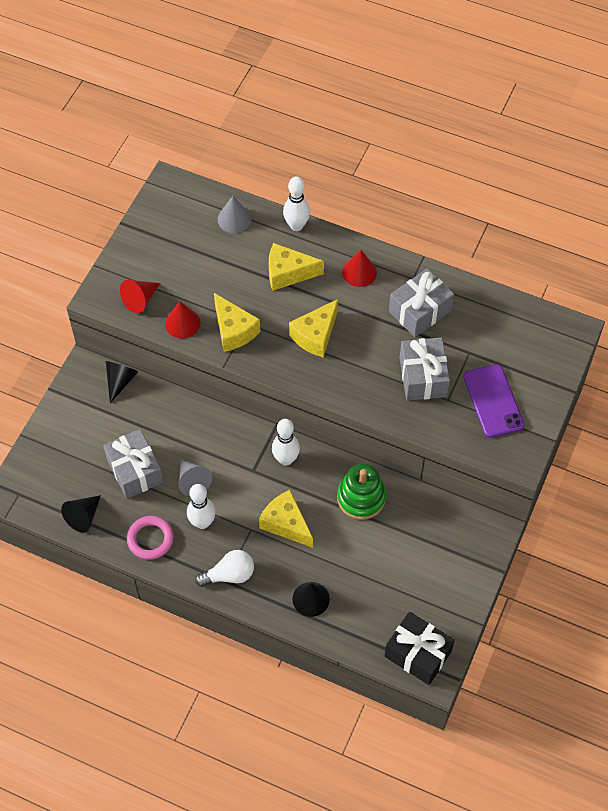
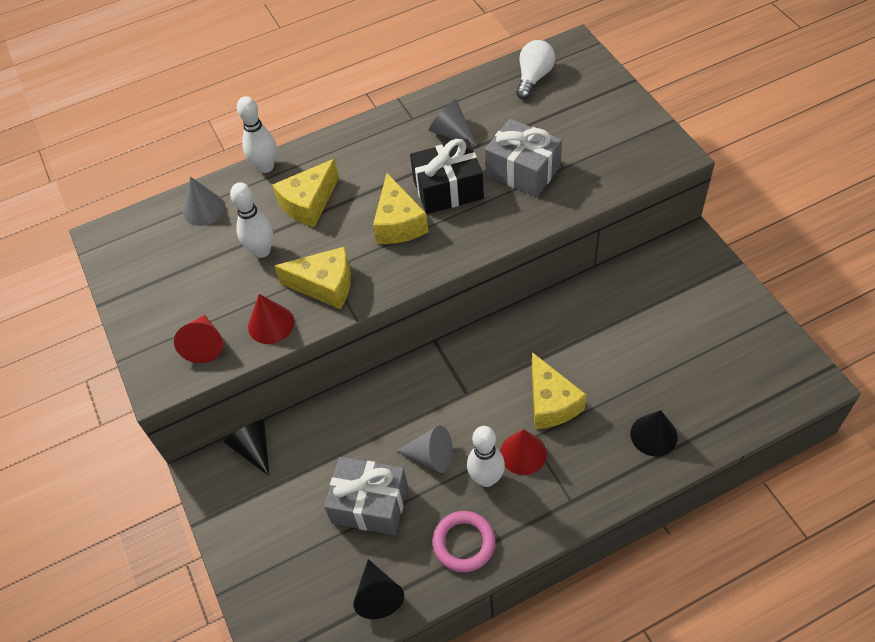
camera: 45 degrees left, 5 degrees down
white light bulb [195,550,254,587] -> white light bulb moved to [516,40,555,99]
yellow cheese [259,490,313,548] -> yellow cheese turned 105 degrees counterclockwise [532,352,587,429]
white bowling pin [272,419,300,466] -> white bowling pin moved to [230,182,273,258]
green stacking toy [337,464,386,520] -> none
red cone [342,250,377,287] -> red cone moved to [500,429,547,475]
black gift [385,612,455,685] -> black gift moved to [410,139,484,214]
grey gift [389,268,454,337] -> grey cone [429,99,477,147]
purple phone [464,364,524,438] -> none

